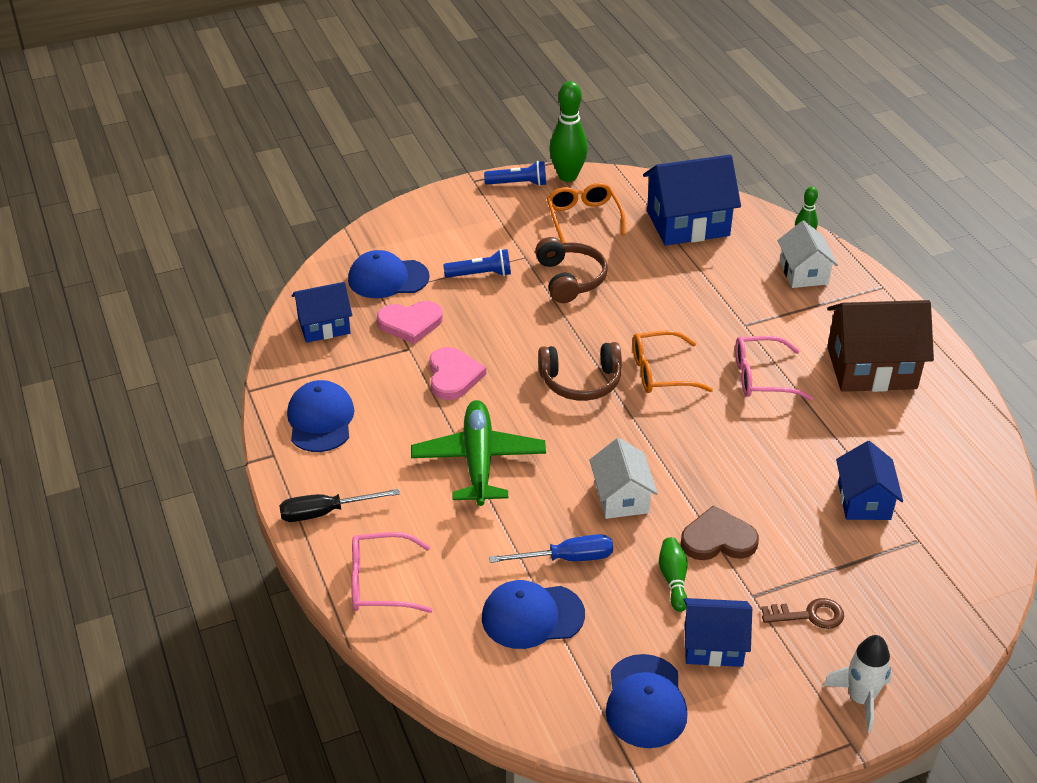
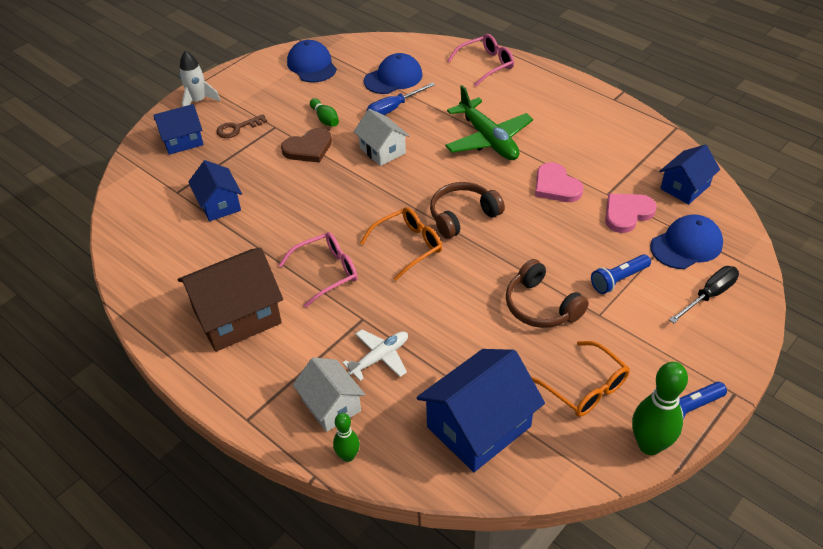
camera: 155 degrees right, 5 degrees up
black screwdriver [279,489,400,522] -> black screwdriver moved to [669,266,739,323]
blue cap [287,380,355,452] -> none
blue house [684,598,752,667] -> blue house moved to [154,104,204,155]
none -> white plane [342,329,408,381]

